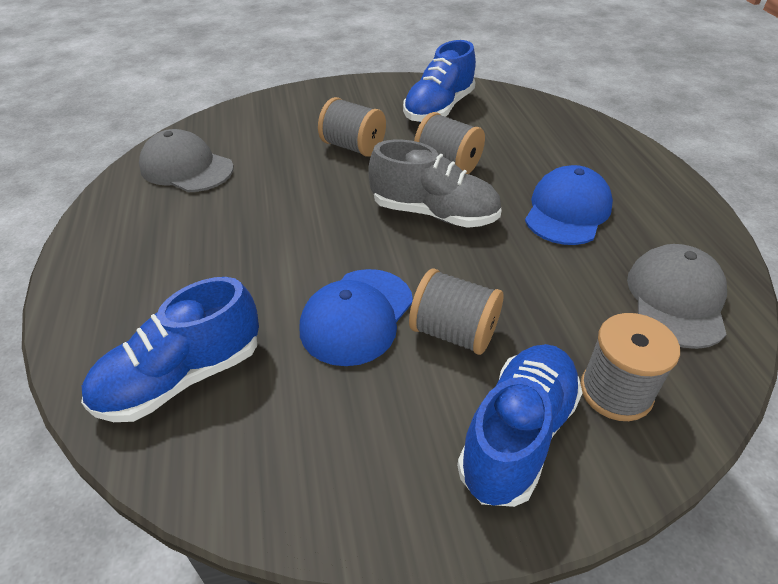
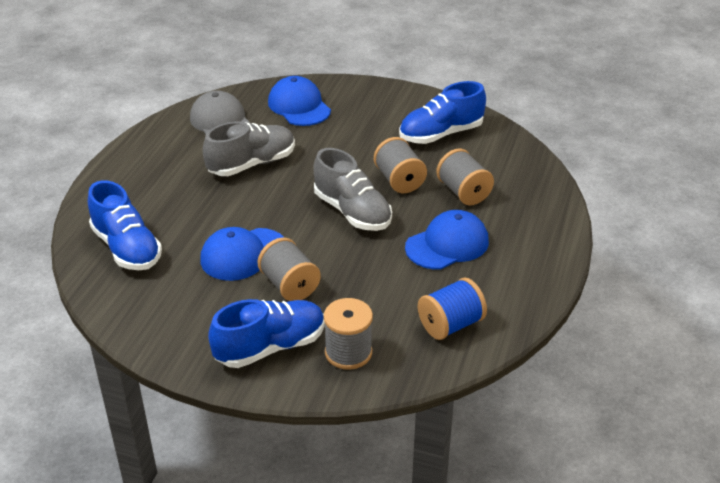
camera: 30 degrees right, 5 degrees down
blue shoe [81,277,259,422] -> blue shoe turned 120 degrees counterclockwise [88,180,162,270]
grey spool [318,97,386,157] -> grey spool moved to [436,148,494,206]
grey cap [627,244,727,349] -> blue spool [418,277,487,340]
none -> grey shoe [203,122,295,176]
none -> blue cap [268,76,331,126]

